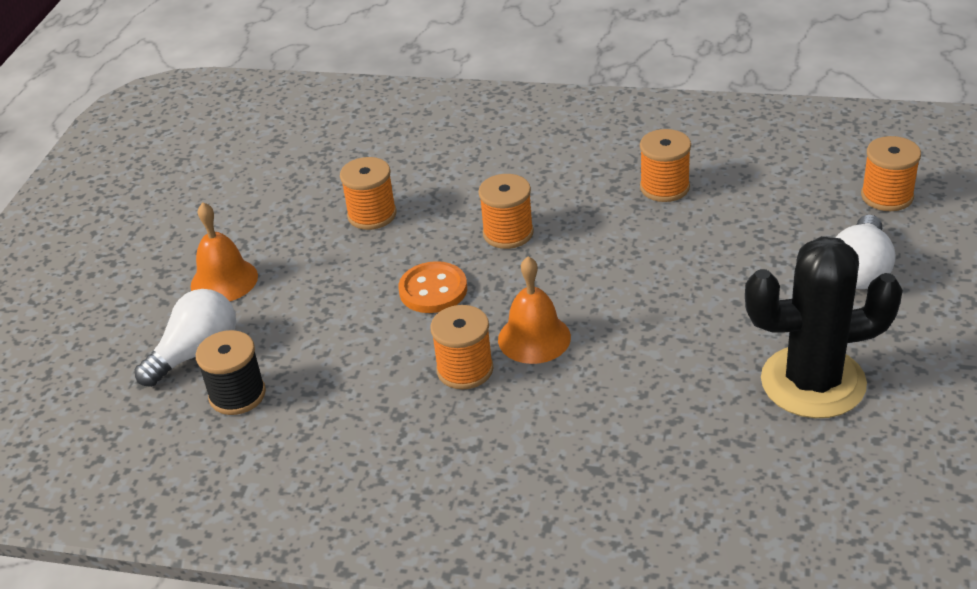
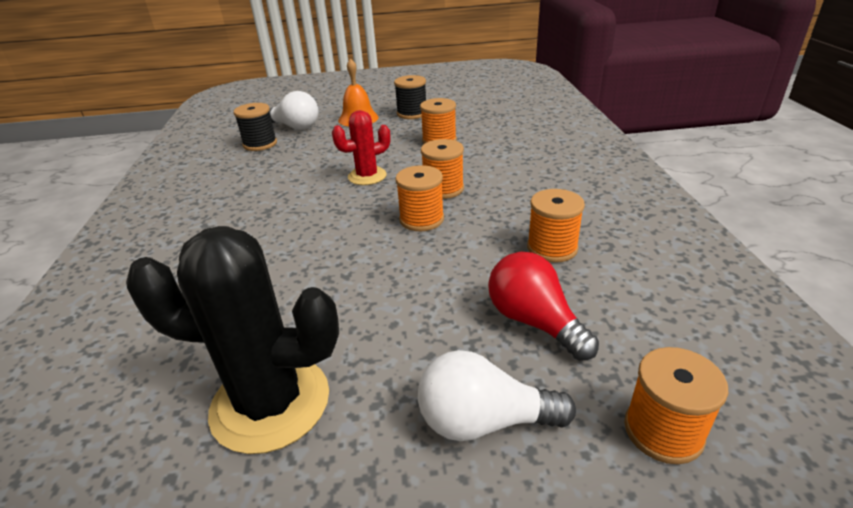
camera: 70 degrees right, 5 degrees down
orange button [398,261,467,313] -> red cactus [332,110,391,185]
orange spool [430,305,493,389] -> orange spool moved to [395,165,444,231]
orange bell [498,256,571,364] -> none
black cactus [745,236,903,418] -> black cactus turned 60 degrees counterclockwise [126,226,339,454]
none -> black spool [394,75,426,119]
none -> red light bulb [488,252,599,361]

